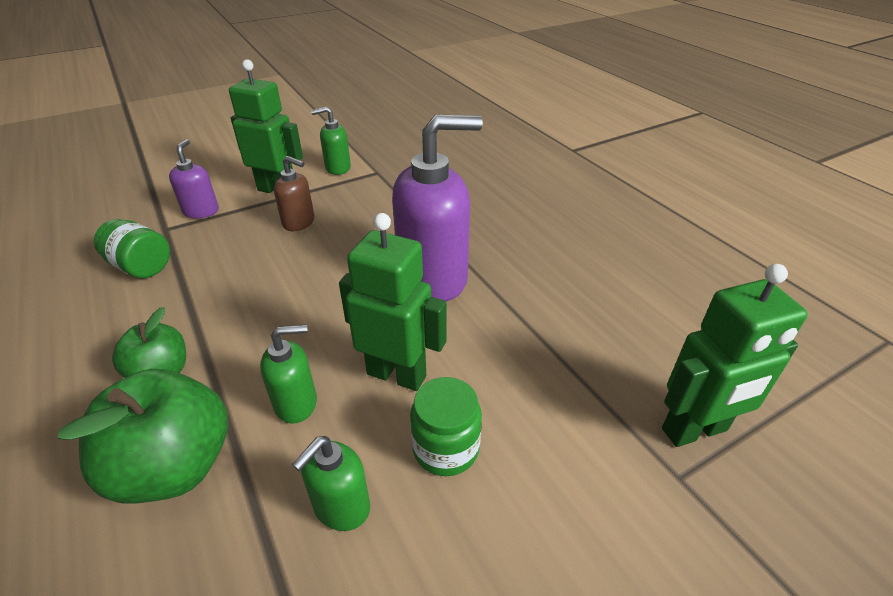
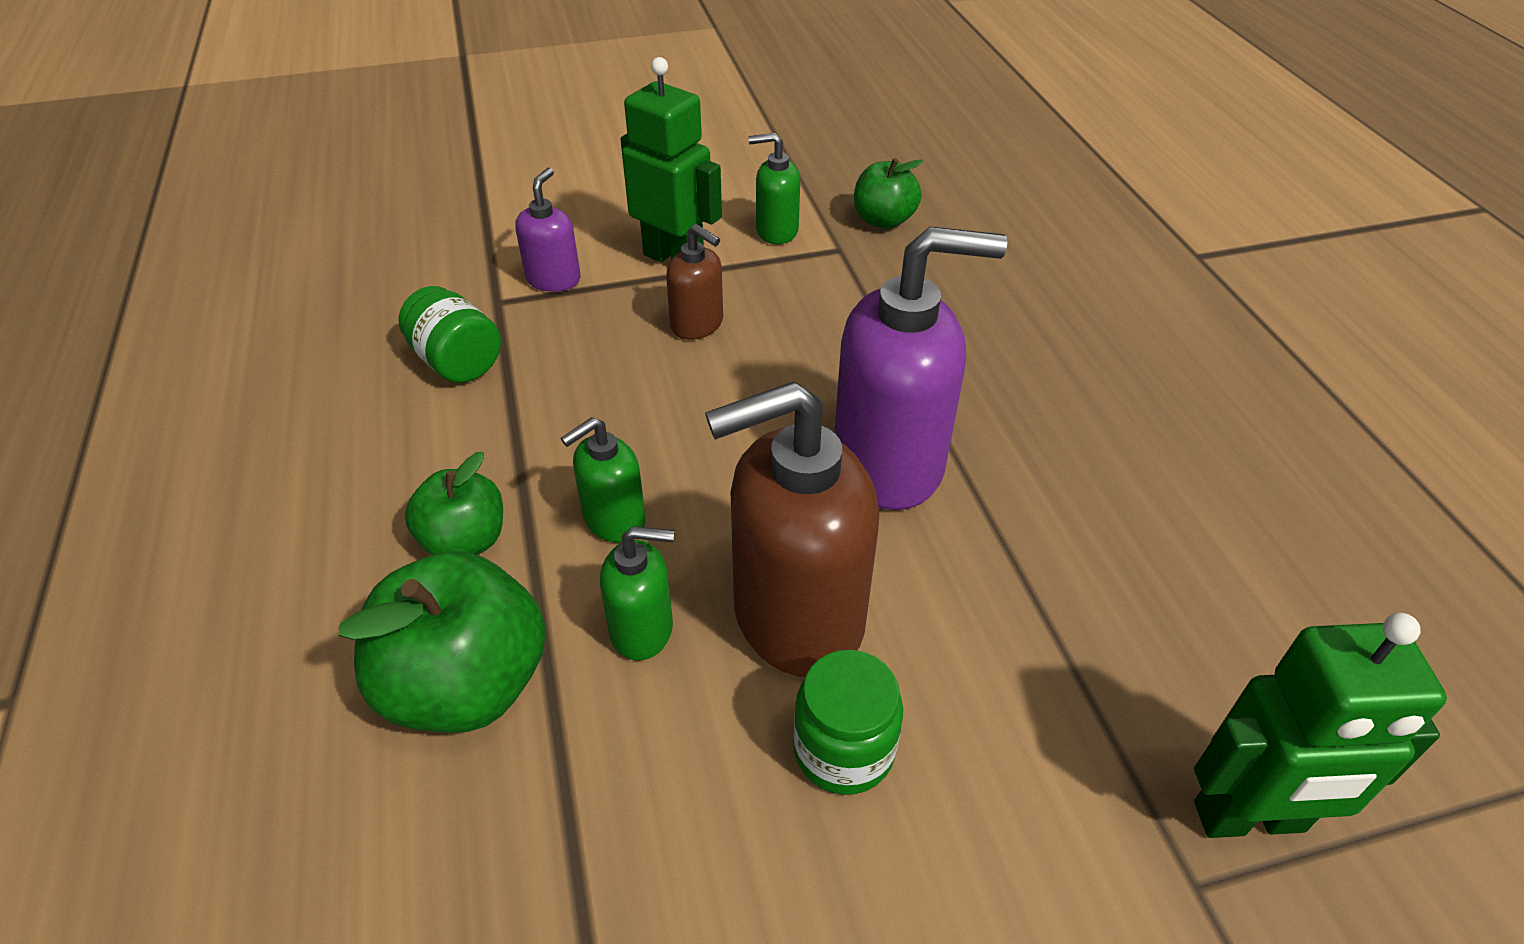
camera: 15 degrees right, 5 degrees up
green soap dispenser [292,436,370,531] -> green soap dispenser moved to [561,417,646,542]
green robot [339,213,447,391] -> brown soap dispenser [705,381,879,677]
none -> green apple [854,158,924,229]

